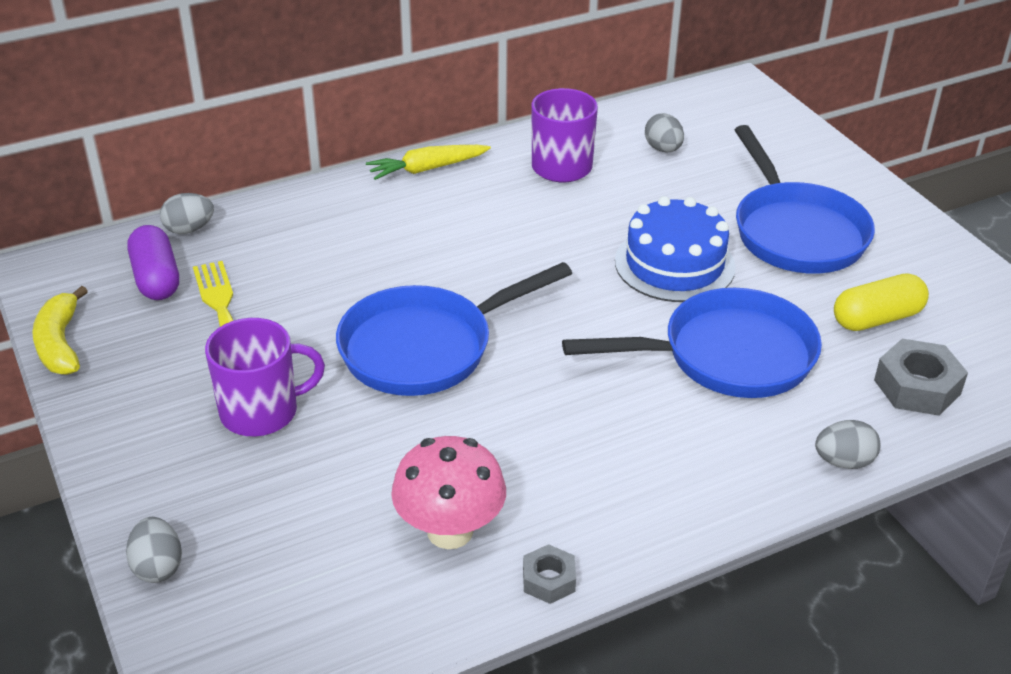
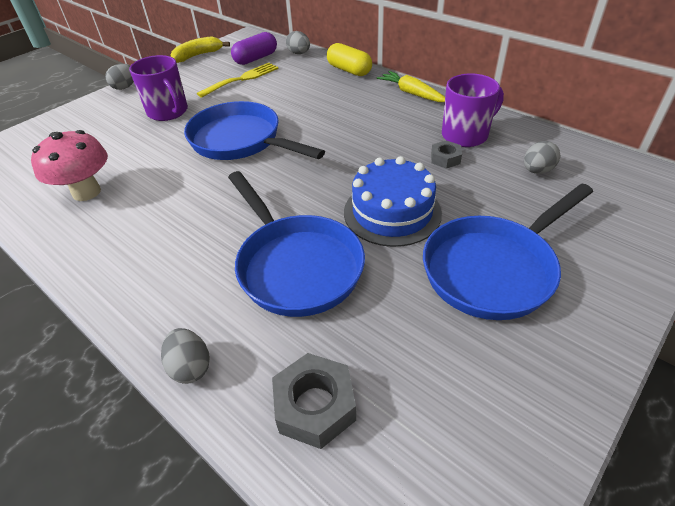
camera: 70 degrees right, 5 degrees up
grey egg [126,517,182,583] -> grey egg moved to [105,64,134,90]
grey nut [523,544,576,604] -> grey nut moved to [431,140,462,169]
yellow capsule [834,273,929,331] -> yellow capsule moved to [327,43,372,76]

